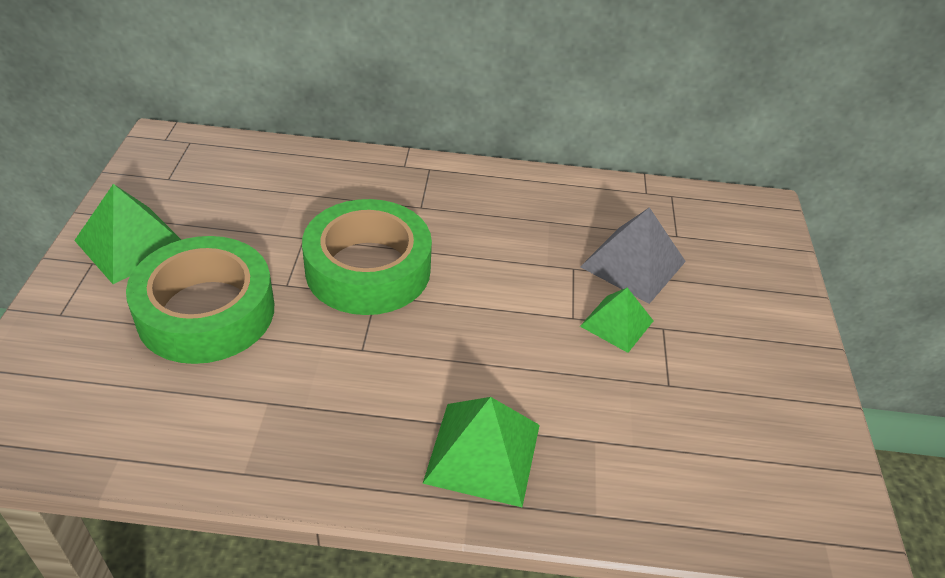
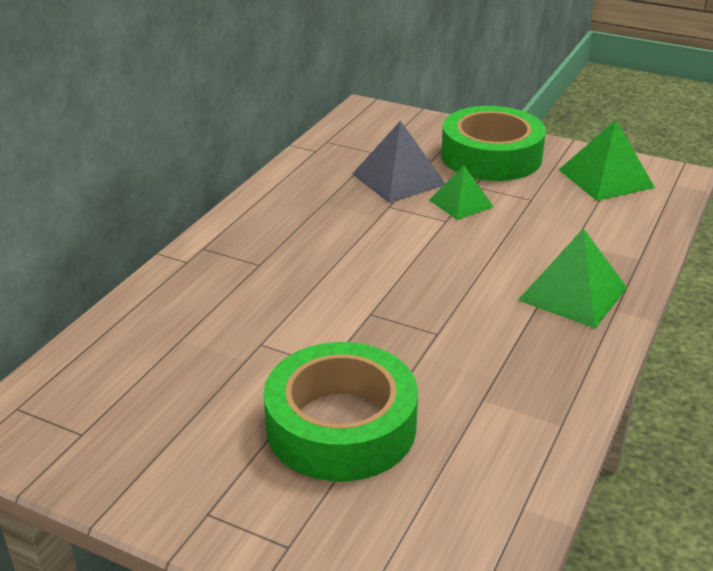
camera: 65 degrees left, 10 degrees down
green pyramid [74,184,181,284] -> green pyramid moved to [559,120,655,201]
green tape [302,199,432,315] -> green tape moved to [441,106,546,181]

